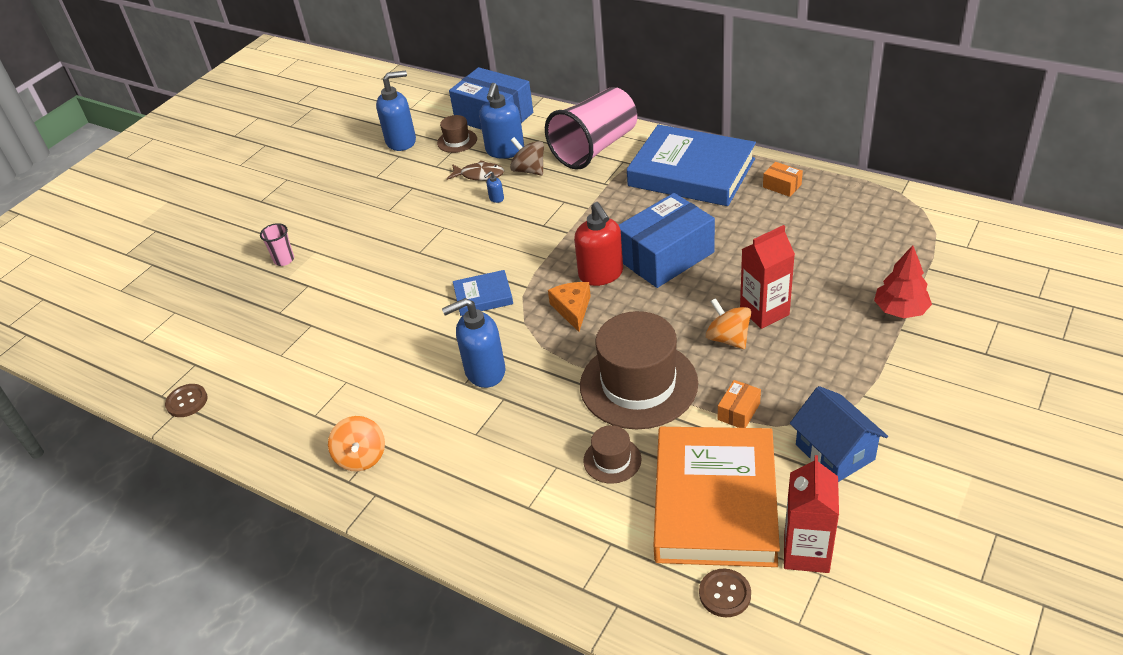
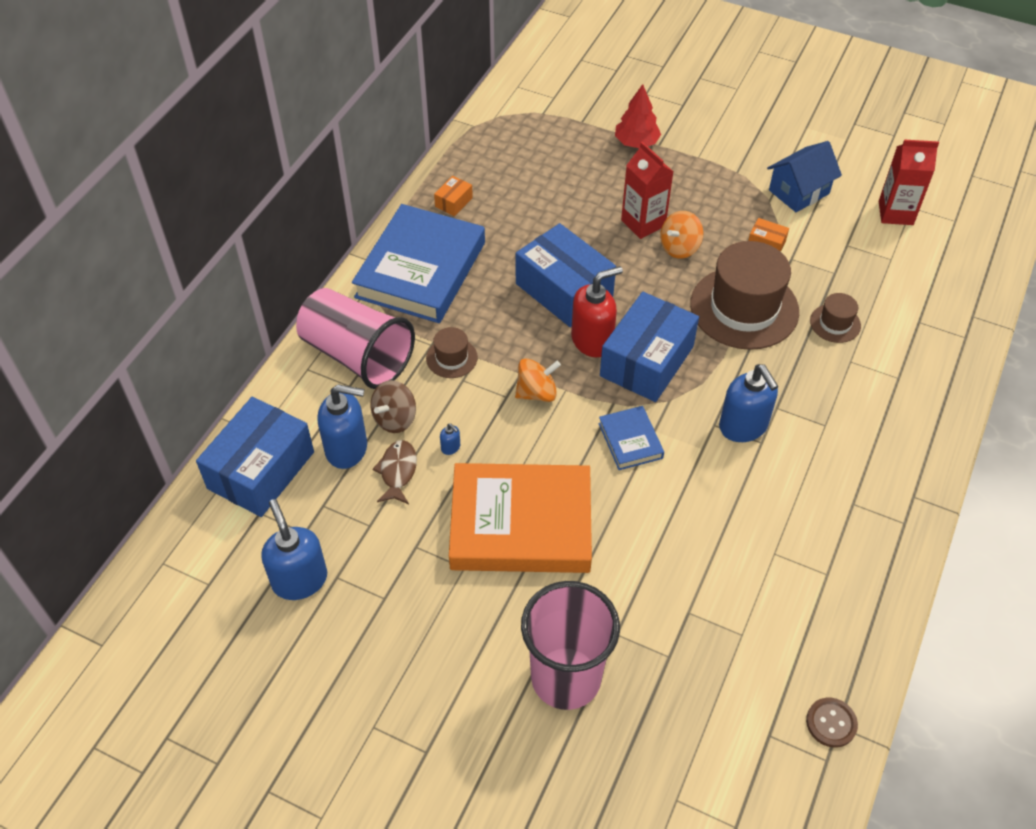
camera: 100 degrees left, 10 degrees up
pink cup [260,223,294,266] -> pink cup [521,581,620,710], size x2.44
orange spinning top [328,416,385,472] -> orange spinning top moved to [515,358,561,402]
brown hat [437,115,477,153] -> brown hat moved to [426,327,478,378]
orange cheese [548,282,591,332] -> blue box [600,292,699,402]
orange book [654,427,780,567] -> orange book moved to [449,463,592,573]
brown button [699,569,751,617] -> none

